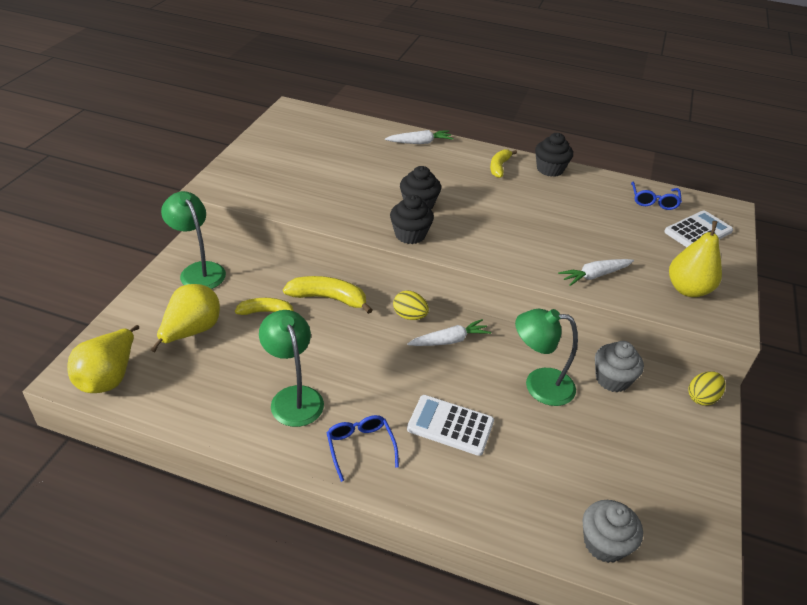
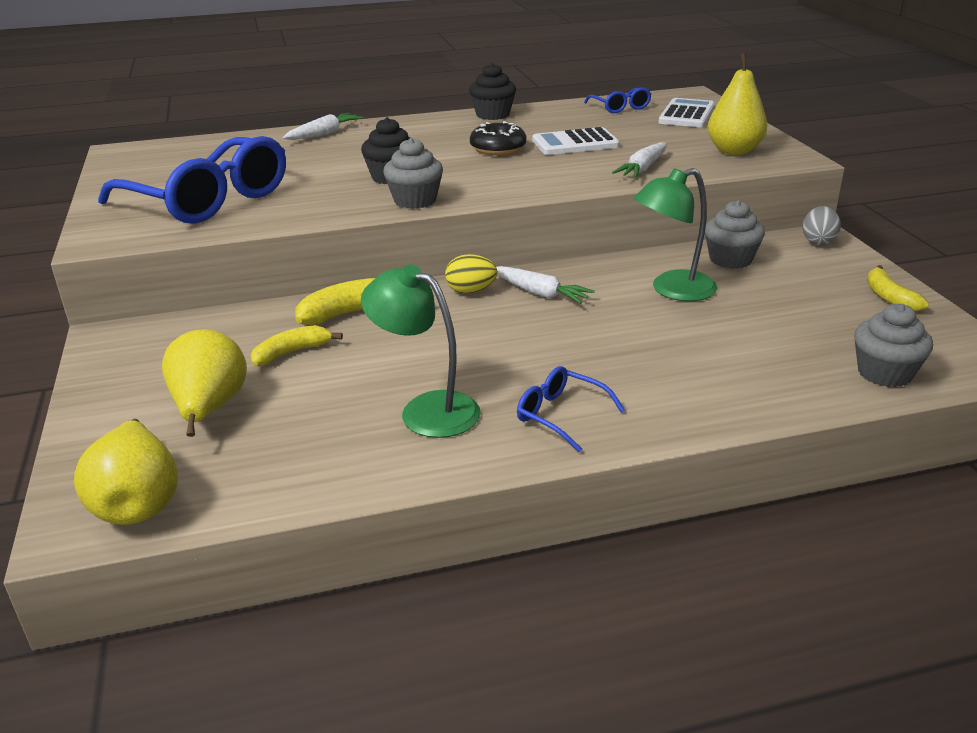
camera: 30 degrees left, 10 degrees down
green lamp [161,191,226,289] -> none
black cupcake [390,195,434,244] -> grey cupcake [383,138,443,209]
white carrot [407,319,491,346] -> white carrot turned 90 degrees clockwise [496,266,595,304]
white calculator [407,395,494,456] -> white calculator moved to [532,127,620,155]
yellow banana [490,149,517,178] -> yellow banana moved to [867,265,929,311]
yellow egg [688,371,725,406] -> grey egg [803,206,841,245]
none -> blue glasses [98,136,286,224]
none -> black donut [470,121,526,155]

